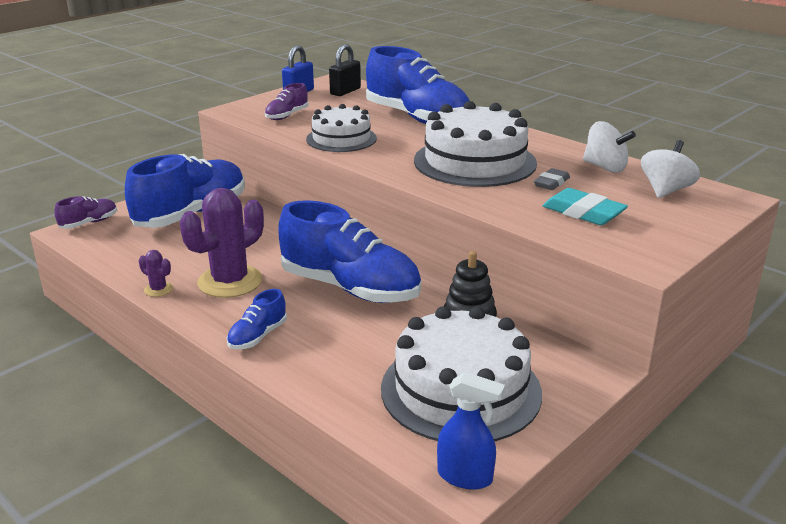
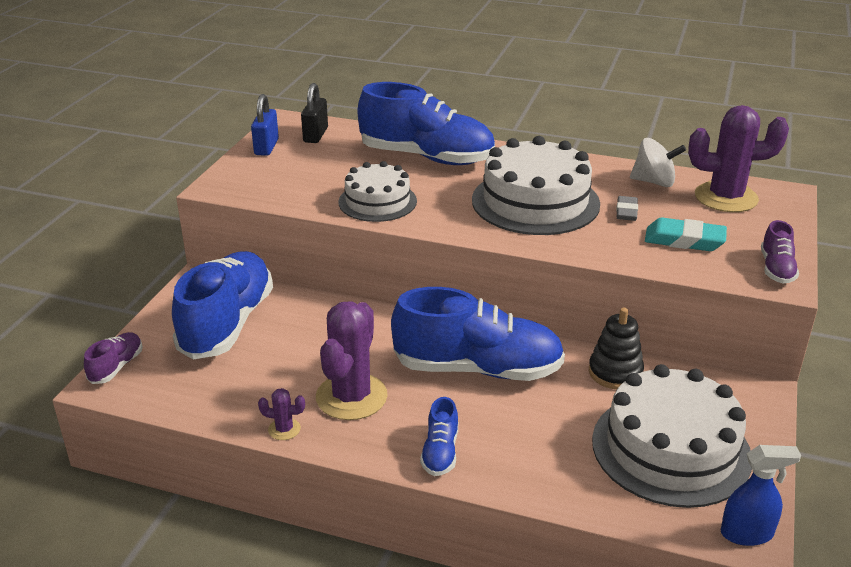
camera: 25 degrees left, 5 degrees up
purple shoe [265,83,308,120] -> purple shoe moved to [761,220,799,283]
white spinning top [641,140,700,198] -> purple cactus [688,105,789,212]

